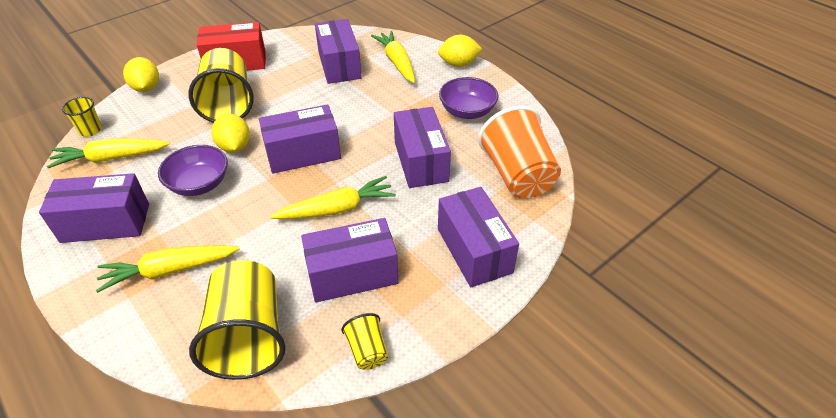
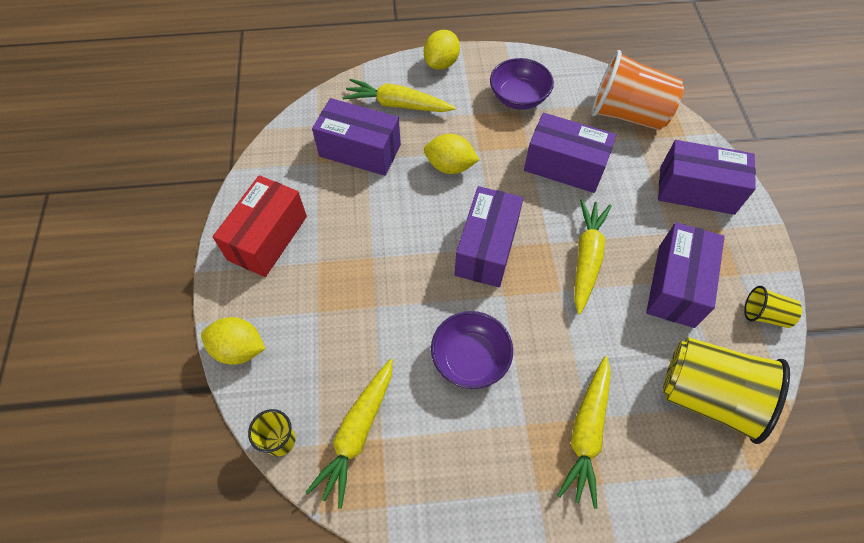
camera: 55 degrees left, 15 degrees up
purple box [39,173,149,243] -> none
yellow cup [188,48,254,123] -> none
yellow lemon [212,114,250,153] -> yellow lemon moved to [424,134,480,174]

